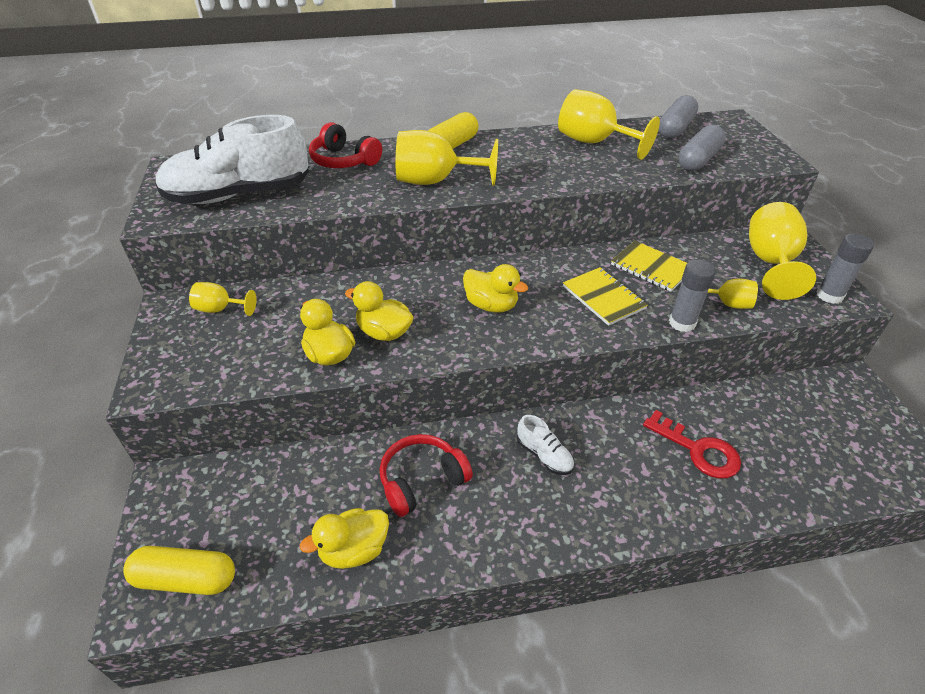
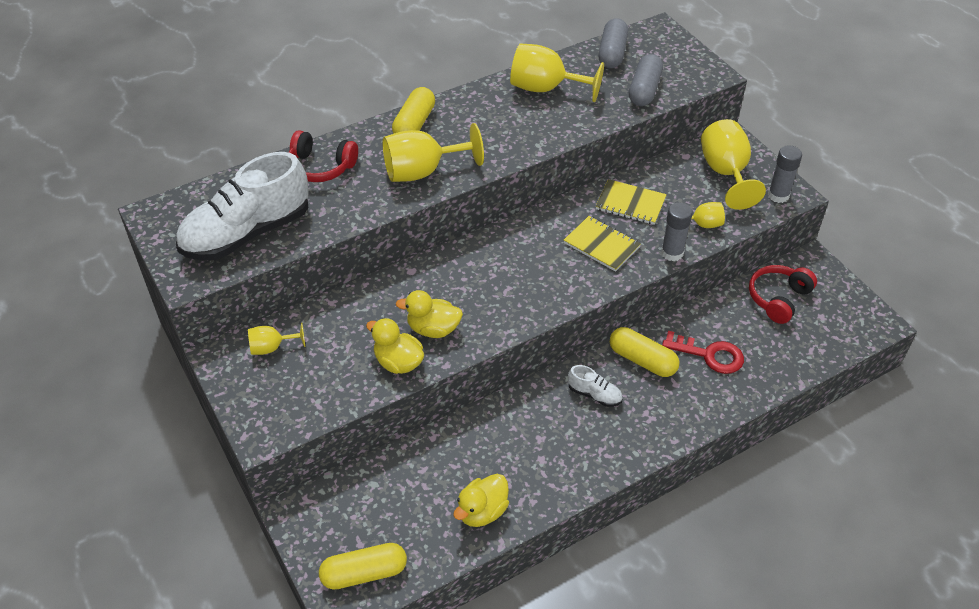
camera: 20 degrees left, 5 degrees up
red headphones [380,434,473,517] -> red headphones moved to [749,265,817,324]
yellow duck [463,264,529,313] -> none
none -> yellow capsule [610,327,680,377]

